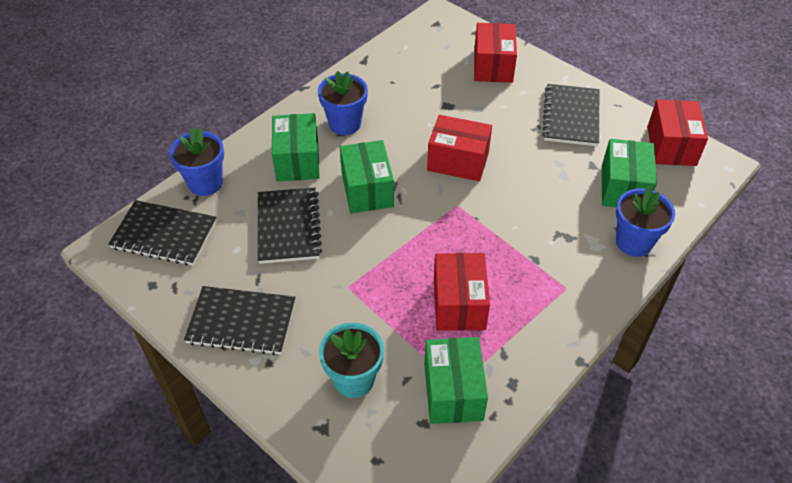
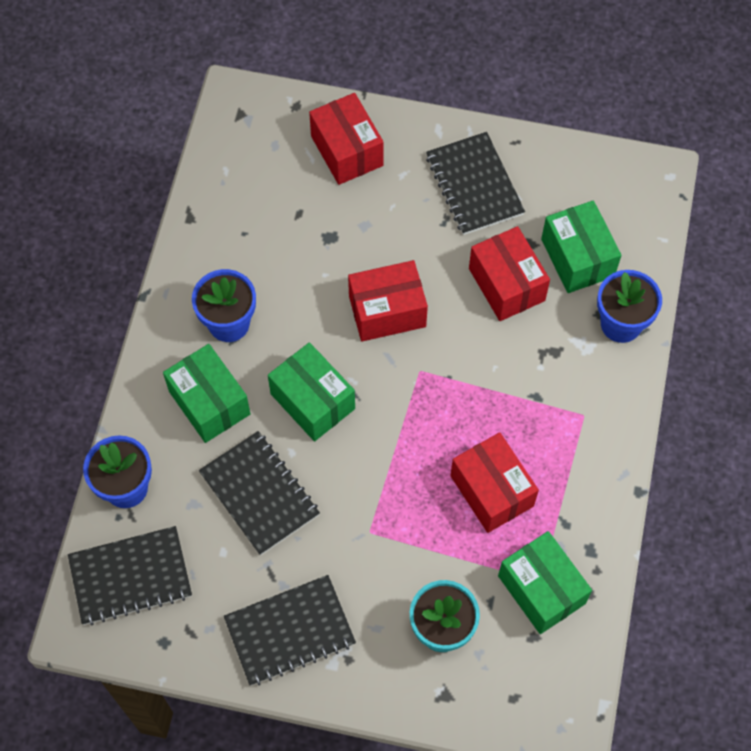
camera: 30 degrees left, 15 degrees up
red box [647,100,708,166] -> red box moved to [469,226,550,321]

